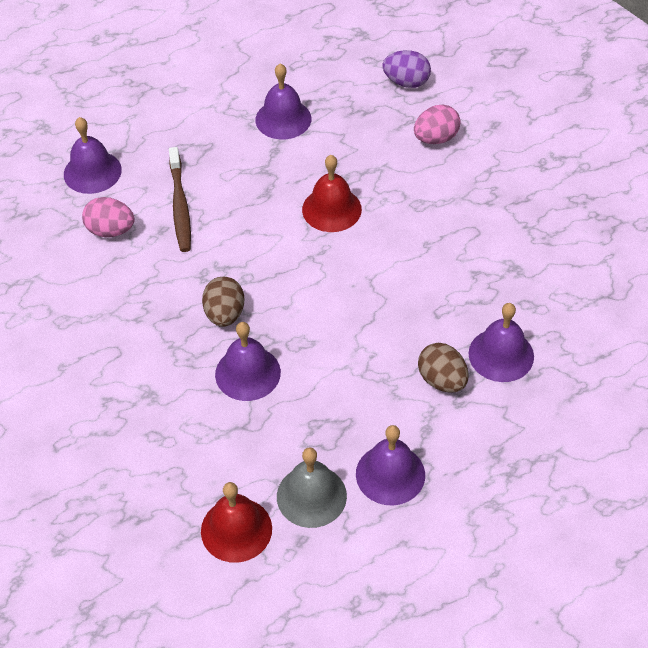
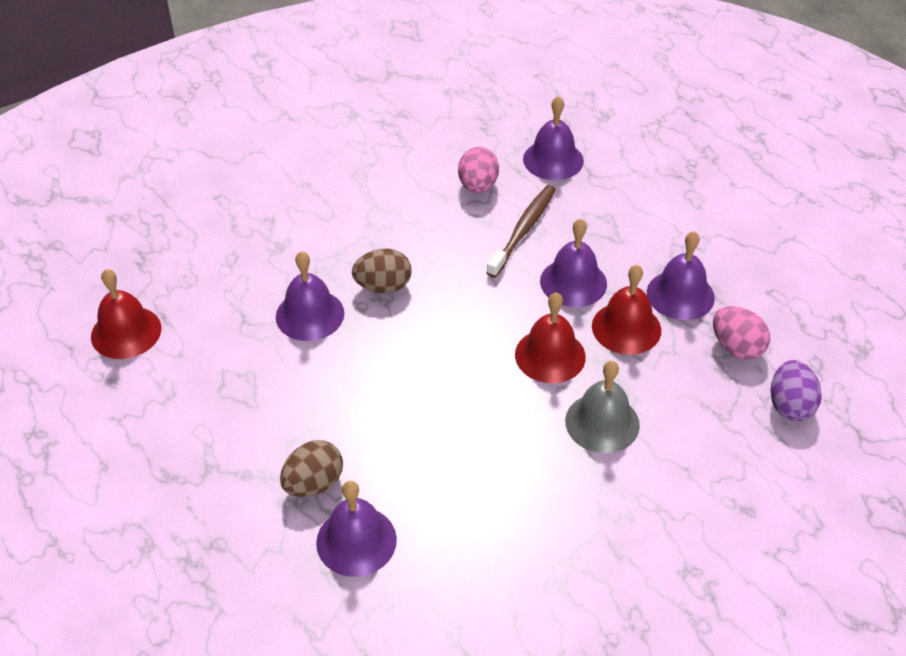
camera: 80 degrees right, 5 degrees down
brown toothbrush [169,147,191,252] -> brown toothbrush turned 135 degrees clockwise [486,185,556,278]
grey bell [277,448,347,528] -> grey bell moved to [565,361,640,453]
purple bell [356,425,425,505] -> purple bell moved to [540,218,607,307]
pink egg [414,105,461,144] -> pink egg moved to [713,306,770,360]
none -> red bell [592,265,661,355]

